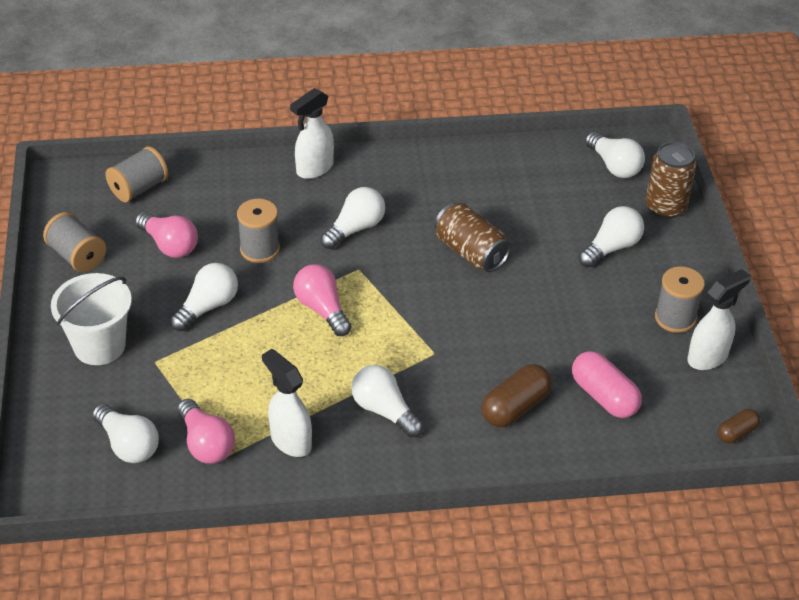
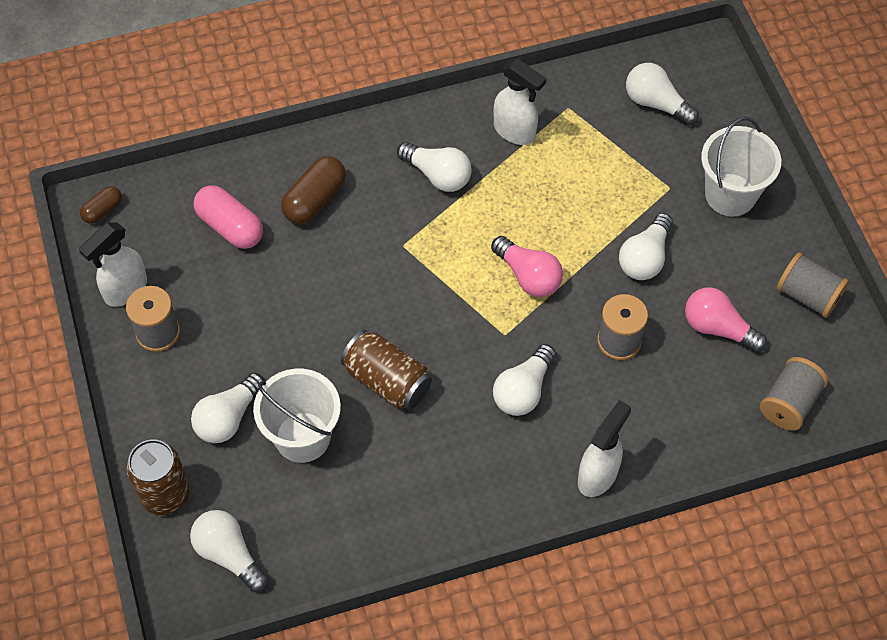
camera: 170 degrees right, 15 degrees up
pink light bulb [178,399,235,464] -> none
none -> white bucket [253,369,341,463]

